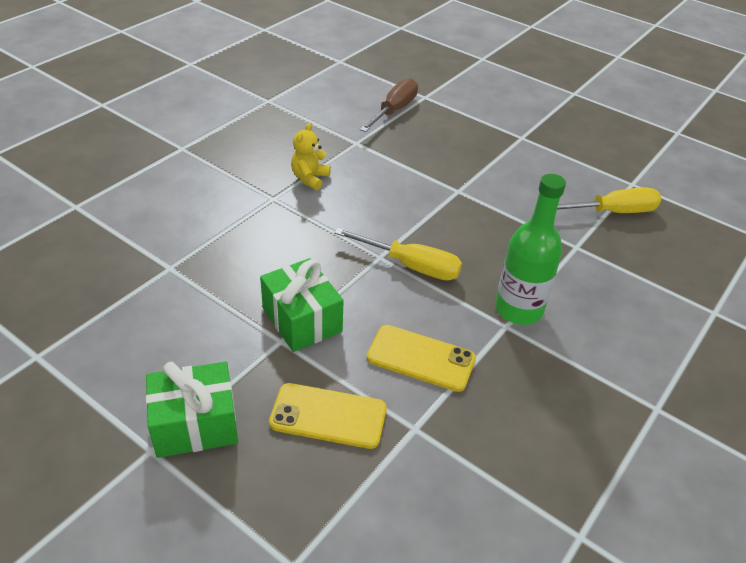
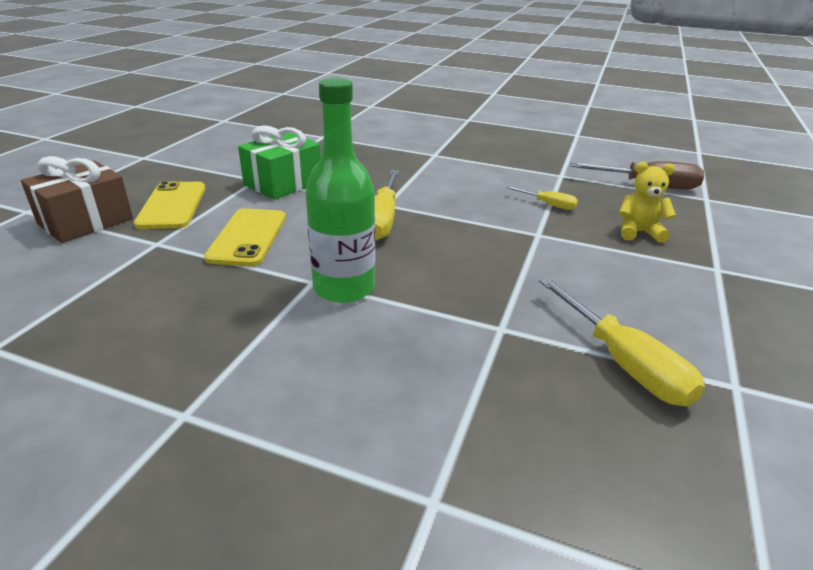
camera: 75 degrees right, 10 degrees down
green gift [146,361,238,458] -> none
yellow teddy bear [291,123,331,190] -> yellow teddy bear moved to [619,162,676,243]
none -> brown gift [21,156,133,243]
none -> yellow screwdriver [506,186,578,210]

